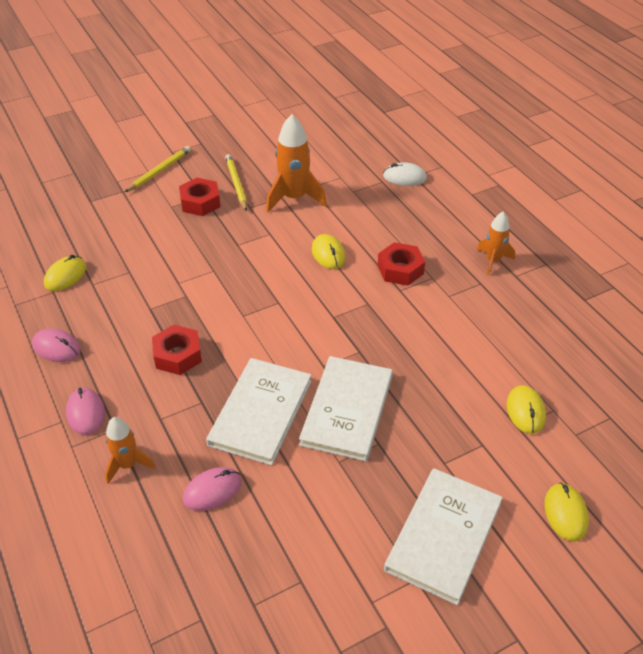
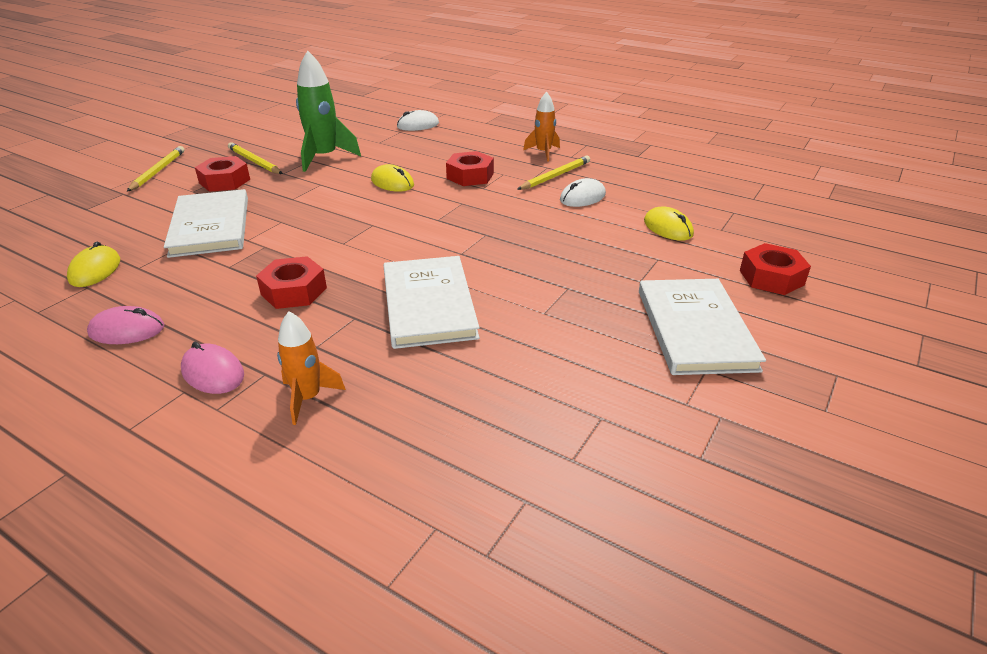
camera: 30 degrees left, 10 degrees down
pink mouse [183,467,242,511] -> none
orange rocket [266,114,327,212] -> green rocket [296,50,361,172]
white book [299,356,393,461] -> white book moved to [164,189,248,258]
yellow mouse [544,482,589,542] -> red nut [740,243,811,295]
none -> yellow pencil [517,156,590,190]
none -> white mouse [560,178,606,207]

